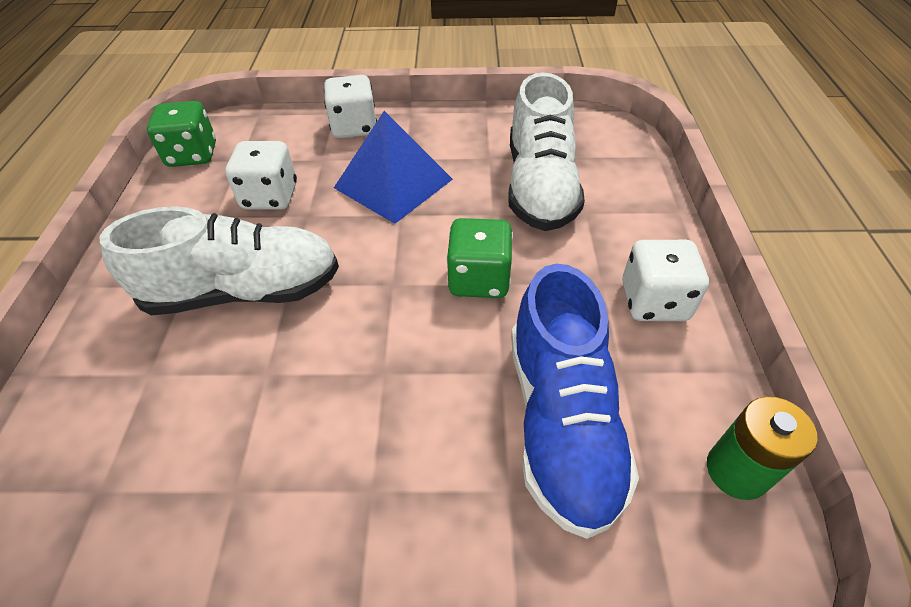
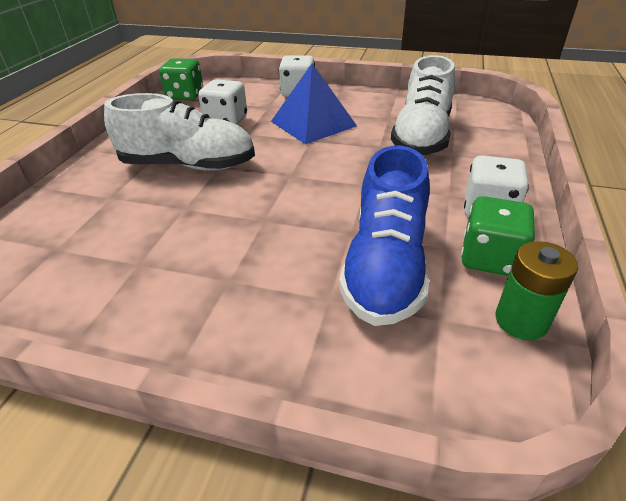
camera: 15 degrees right, 10 degrees down
green dice [446,218,513,298] -> green dice moved to [461,196,535,276]

